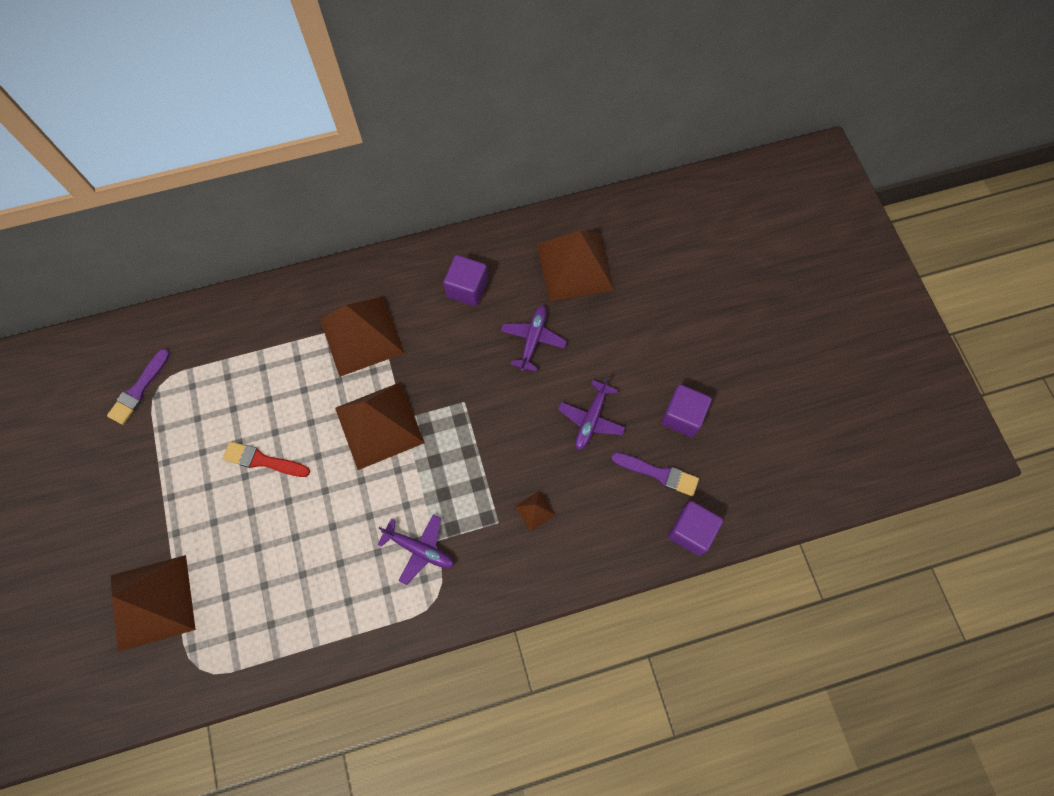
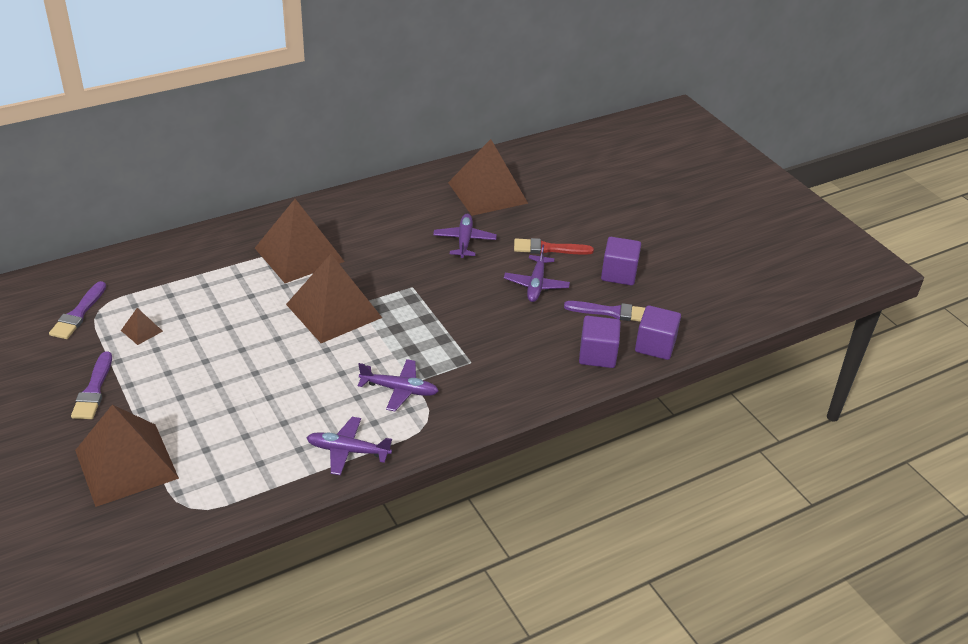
camera: 15 degrees left, 30 degrees down
red brush [223,441,310,477] -> red brush moved to [514,238,594,255]
purple cube [443,255,488,306] -> purple cube moved to [579,316,621,368]
brown pyramid [515,491,556,532] -> brown pyramid moved to [121,308,163,345]
none -> purple brush [71,351,112,419]
none -> purple plane [307,417,392,475]

